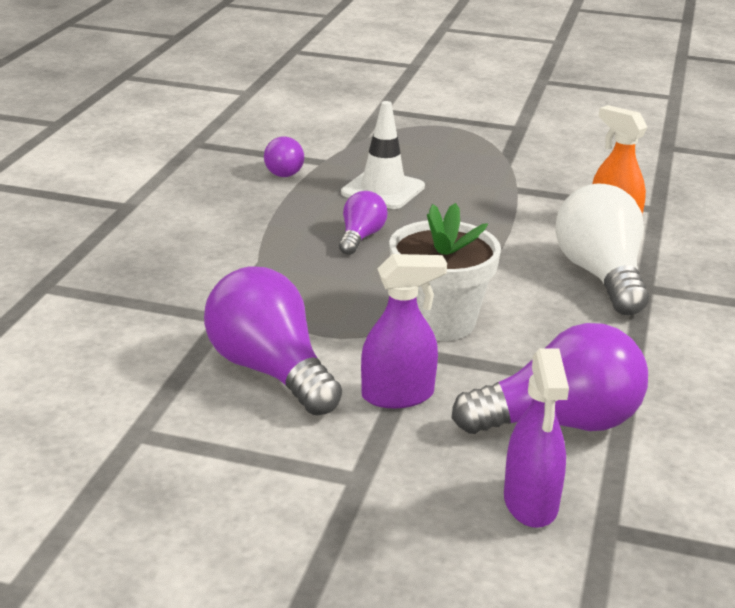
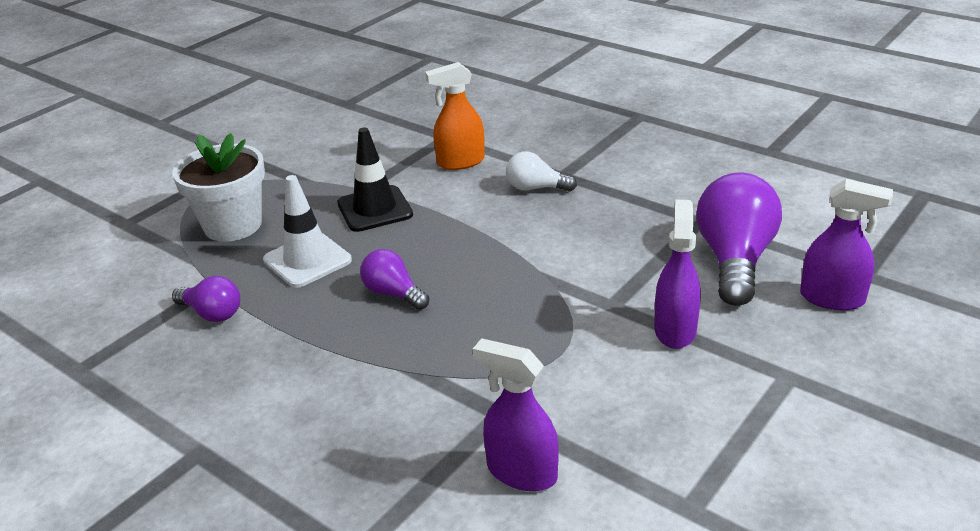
camera: 65 degrees left, 5 degrees up
purple light bulb [204,267,342,416] -> none
white flower pot [389,203,501,341] -> white flower pot moved to [172,133,265,242]
white light bulb [555,183,649,316] -> white light bulb [506,151,577,192], size x0.54
none -> black traffic cone [337,128,413,232]
none -> purple spray bottle [473,338,559,491]

